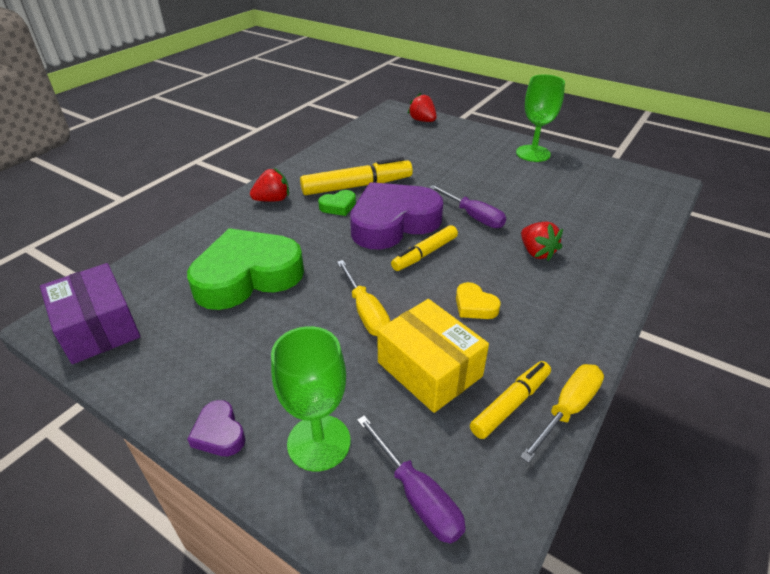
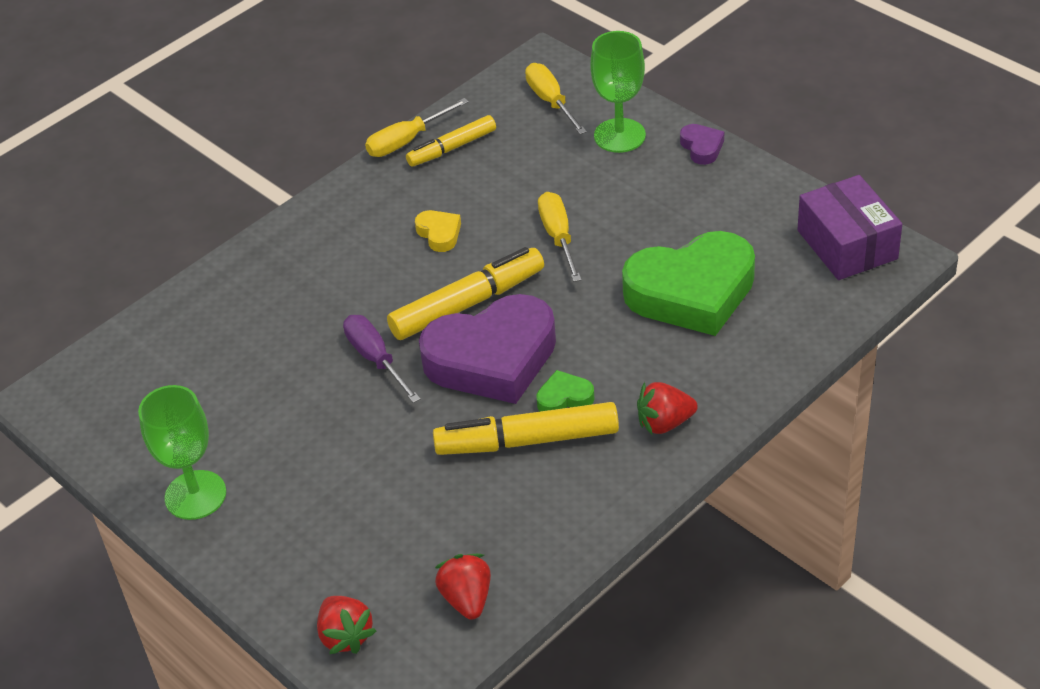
camera: 165 degrees left, 5 degrees up
purple screwdriver [357,415,466,544] -> yellow screwdriver [525,63,587,134]
yellow box [377,299,489,413] -> none
yellow marker [391,225,458,271] -> yellow marker [387,247,544,340], size x1.58
red strawberry [521,222,563,261] -> red strawberry moved to [435,554,491,620]

